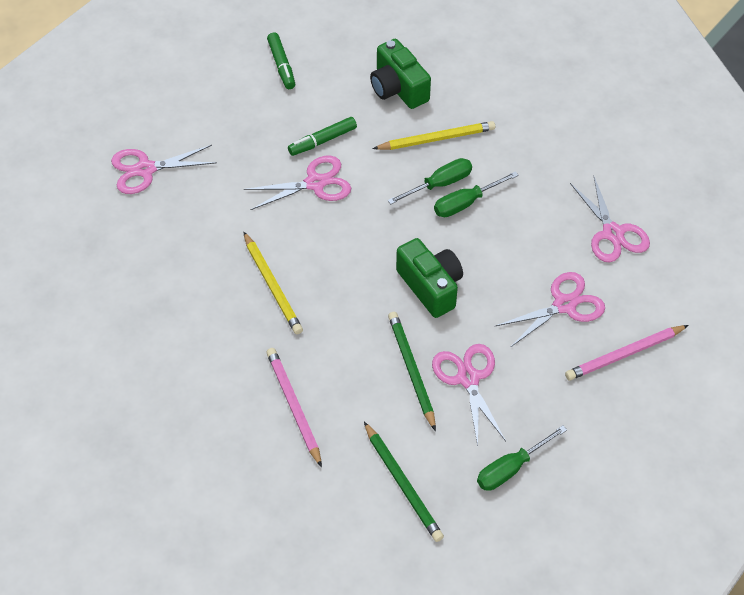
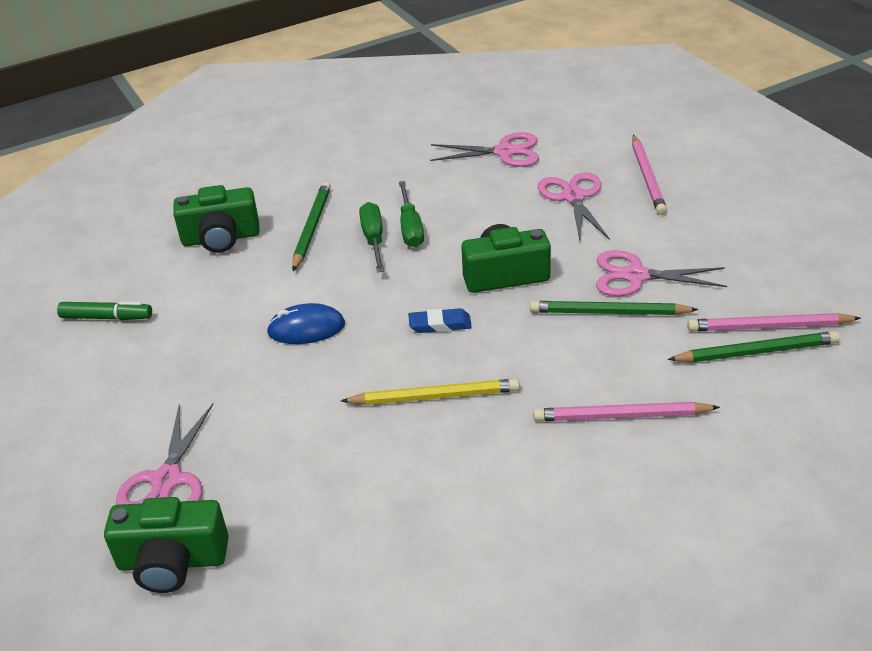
camera: 65 degrees left, 15 degrees down
pink scissors [244,156,351,210] -> blue mouse [266,303,345,344]
green marker [288,117,357,156] -> none
yellow pencil [373,121,495,150] -> green pencil [292,182,331,271]
green screwdriver [477,425,567,491] -> none
none -> green camera [104,497,229,593]
none -> blue eraser [408,308,472,333]
none -> pink pencil [687,313,861,331]

